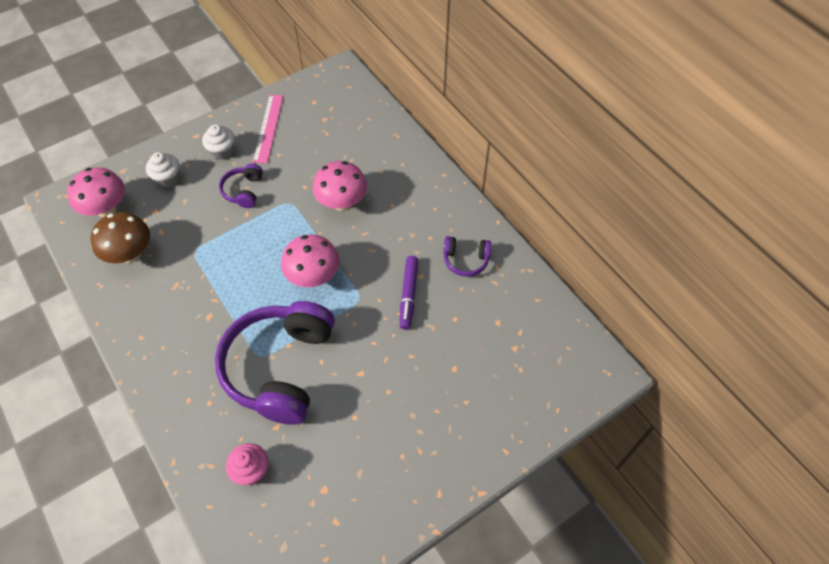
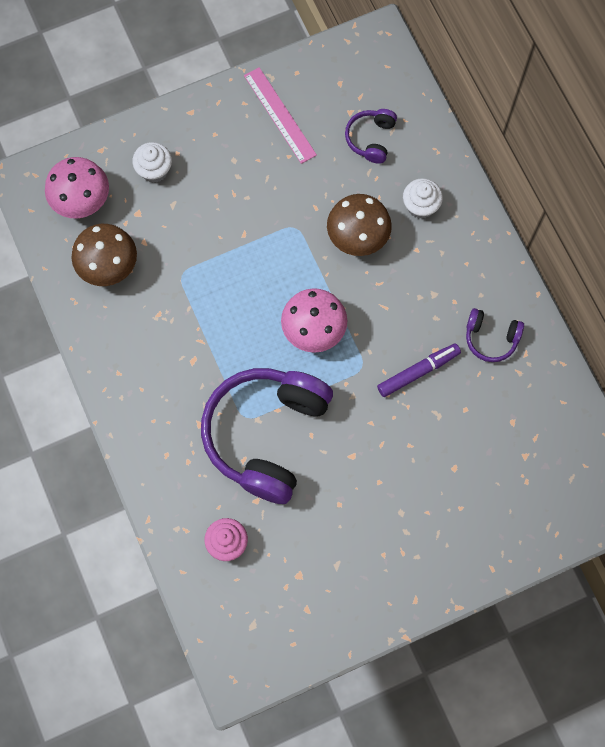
camera: 10 degrees right, 15 degrees up
white cupcake [202,124,235,160] -> white cupcake moved to [403,178,443,219]
purple headphones [219,164,263,208] -> purple headphones moved to [345,109,397,164]
pink ruler [253,95,283,164] -> pink ruler turned 45 degrees counterclockwise [244,67,317,164]
pink mushroom [313,161,367,211] -> brown mushroom [327,194,392,256]
purple marker [400,256,418,330] -> purple marker turned 135 degrees counterclockwise [377,343,461,397]

